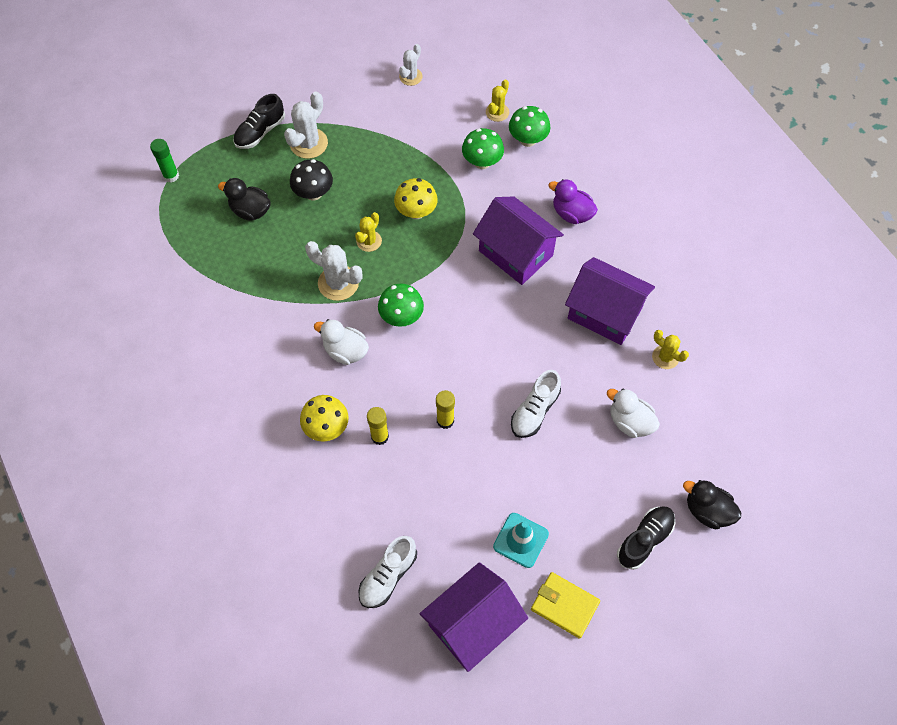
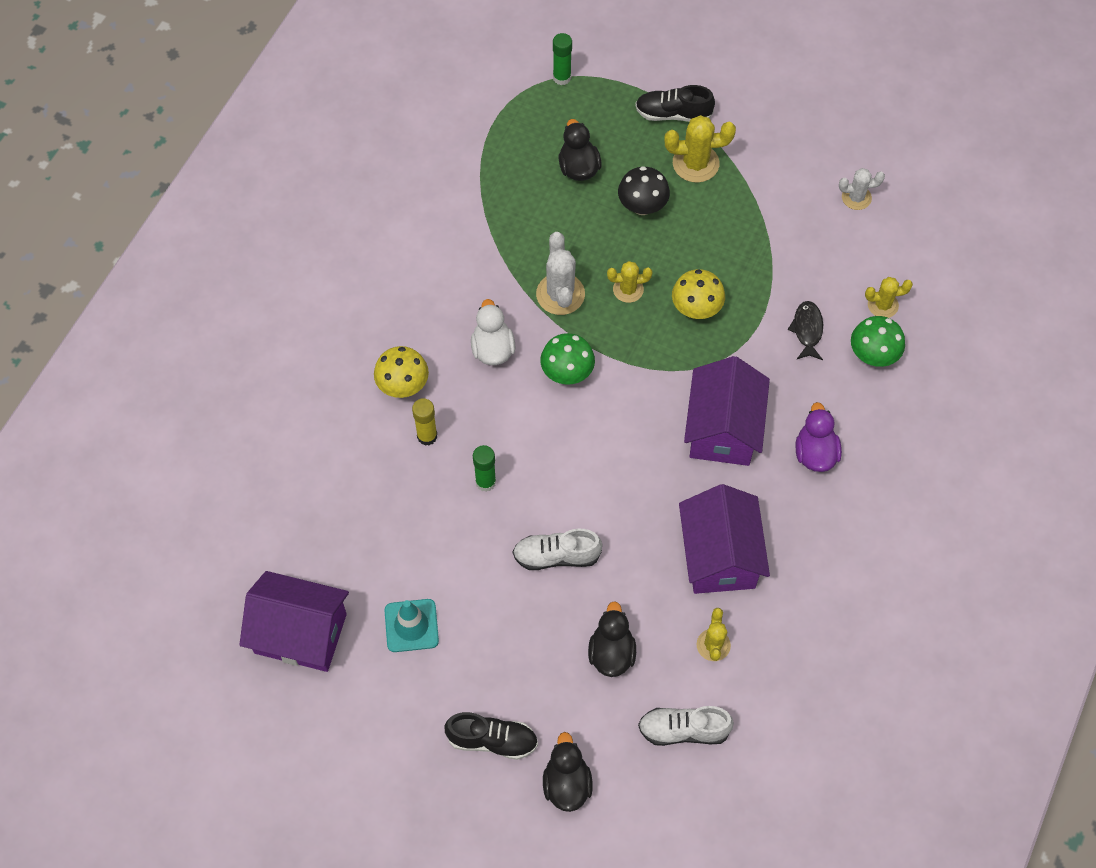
camera: 55 degrees right, 0 degrees up
white cactus [284,92,328,159] -> yellow cactus [664,115,736,183]
white shoe [358,536,417,608] -> white shoe moved to [638,706,734,746]
yellow glue stick [436,390,455,429] -> green glue stick [473,445,496,492]
green mushroom [462,128,504,169] -> black fish [788,301,823,360]
yellow wallet [531,572,600,639] -> none
white duck [607,389,660,438] -> black duck [588,601,636,677]

